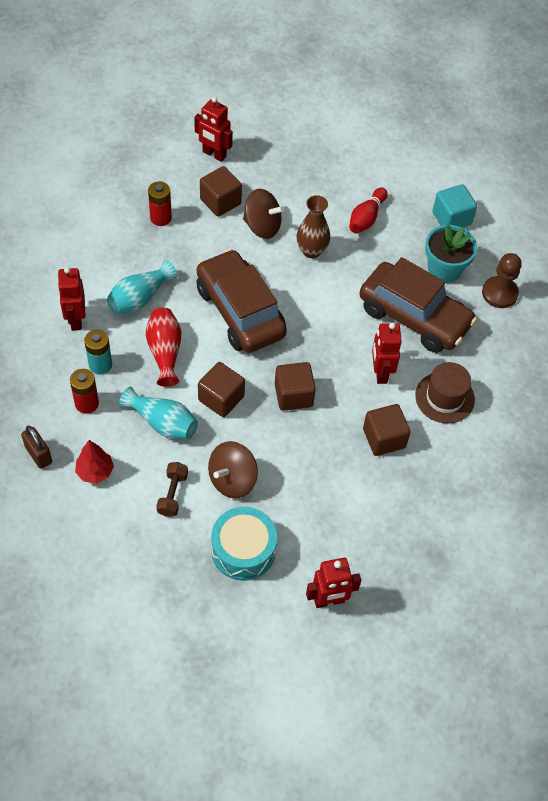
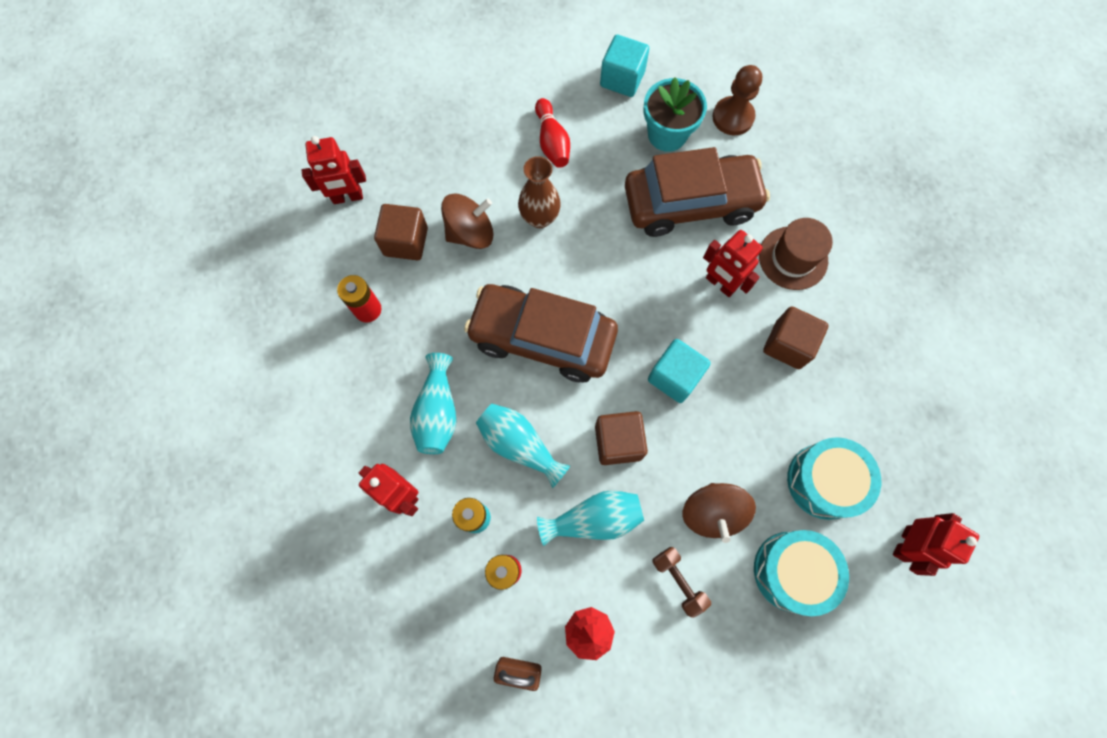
camera: 40 degrees left, 15 degrees up
red vase [146,308,181,387] -> turquoise vase [476,404,570,488]
brown cube [275,362,316,411] -> turquoise cube [648,339,711,403]
none -> turquoise drum [787,437,881,520]

